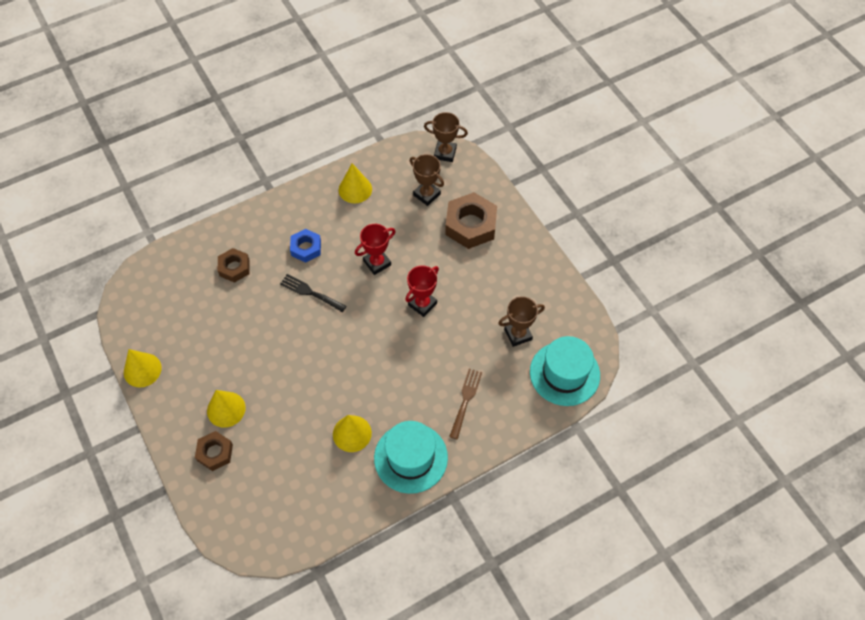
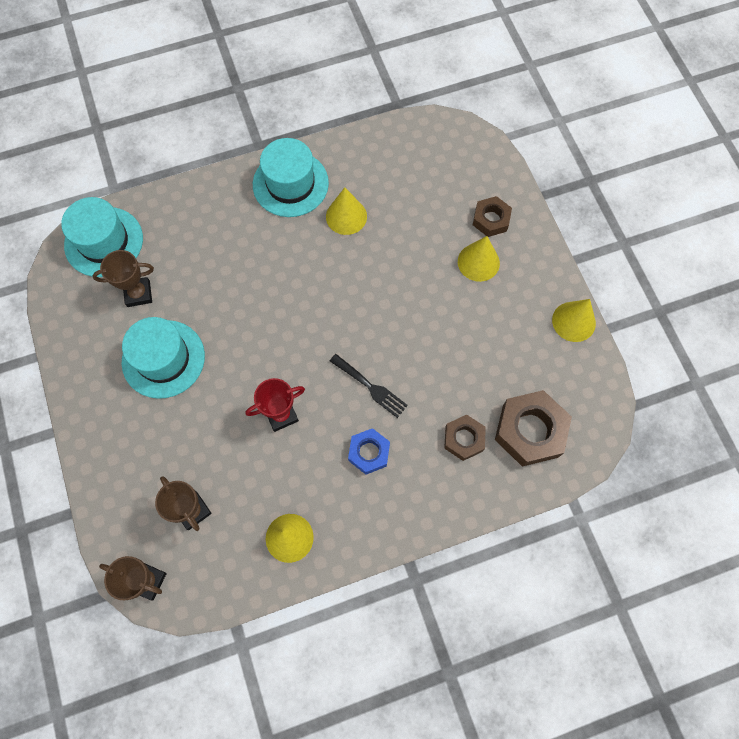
camera: 170 degrees left, 10 degrees up
red trophy [405,265,439,317] -> none
brown nut [445,192,497,249] -> brown nut moved to [495,390,572,467]
brown fork [449,369,482,440] -> none
none -> turquoise hat [122,317,205,399]

